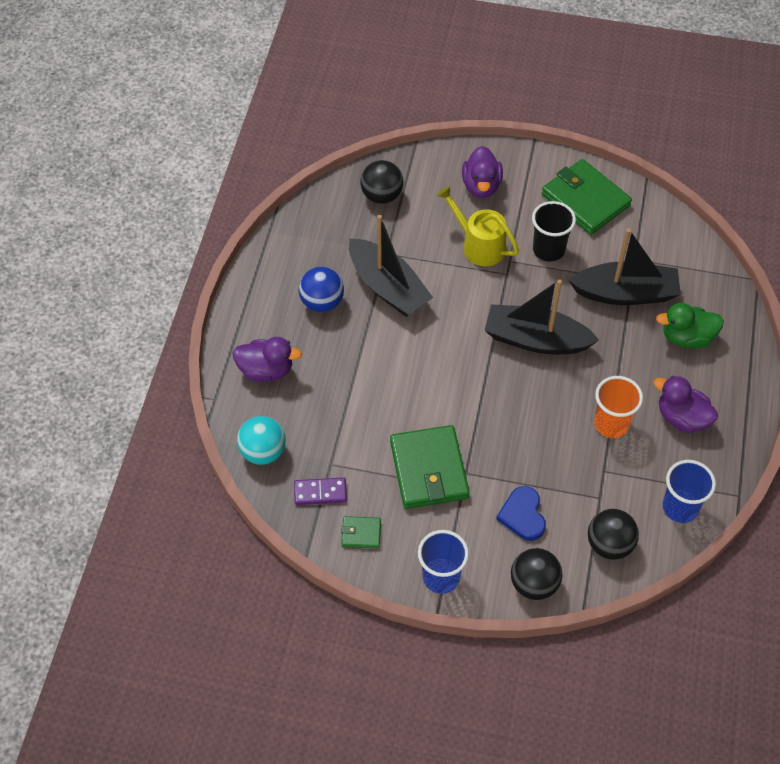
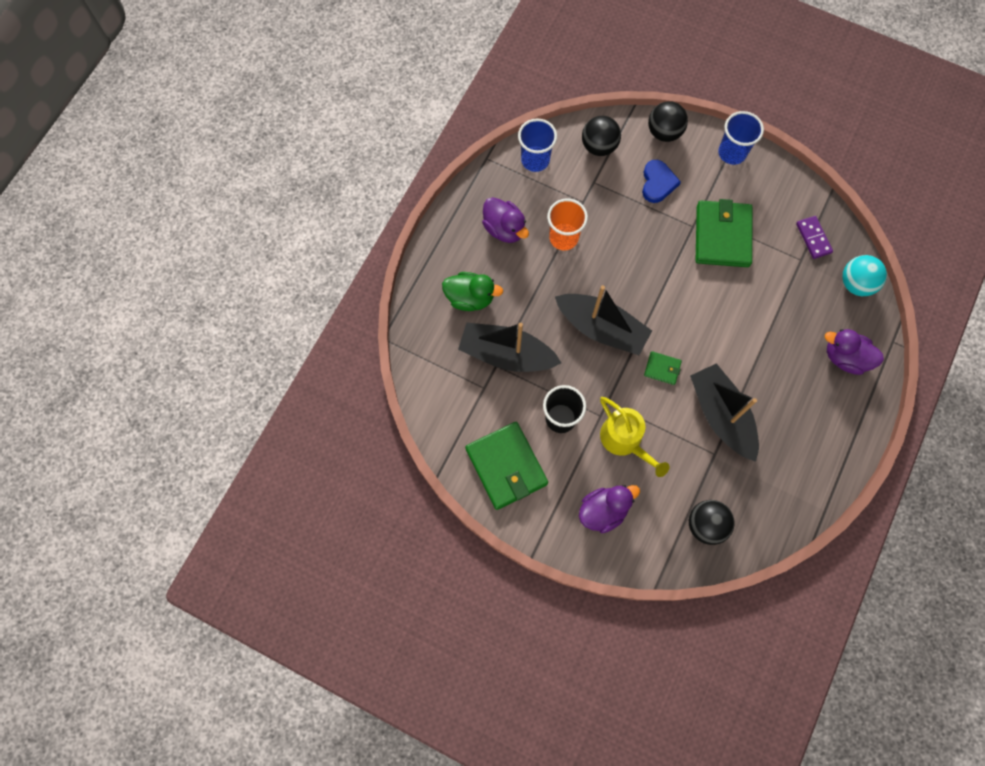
camera: 165 degrees left, 15 degrees up
purple domino [294,477,347,505] -> purple domino turned 60 degrees clockwise [796,216,833,259]
blue ball [299,267,344,312] -> none
green wallet [341,516,381,548] -> green wallet moved to [644,351,682,385]
purple duck [462,146,503,198] -> purple duck turned 45 degrees clockwise [579,485,640,533]

